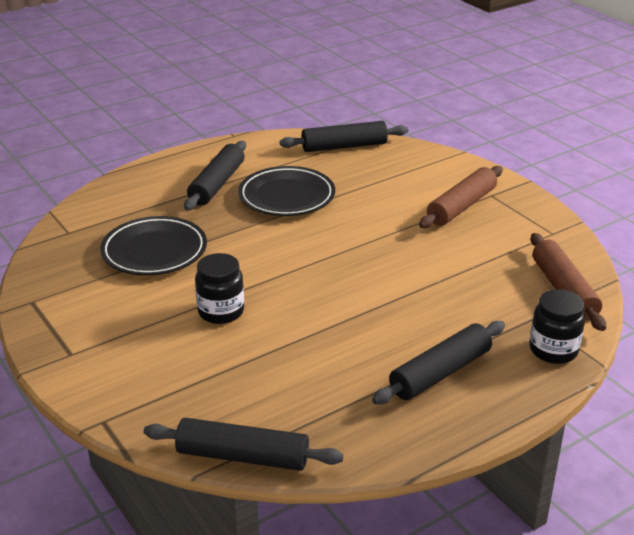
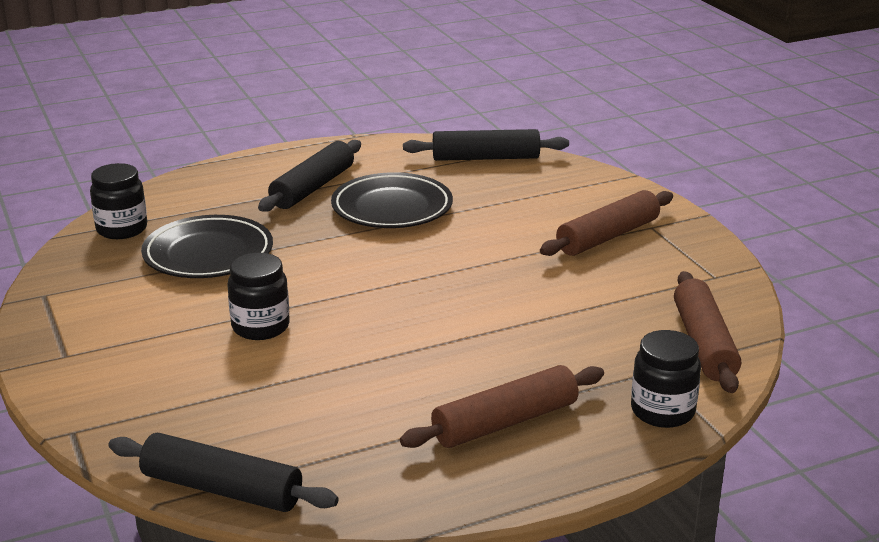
camera: 10 degrees right, 5 degrees down
black rolling pin [372,321,505,404] -> brown rolling pin [400,365,604,448]
none -> black jar [90,163,147,239]

